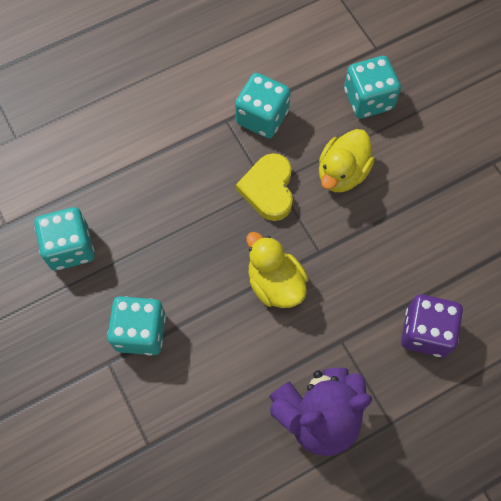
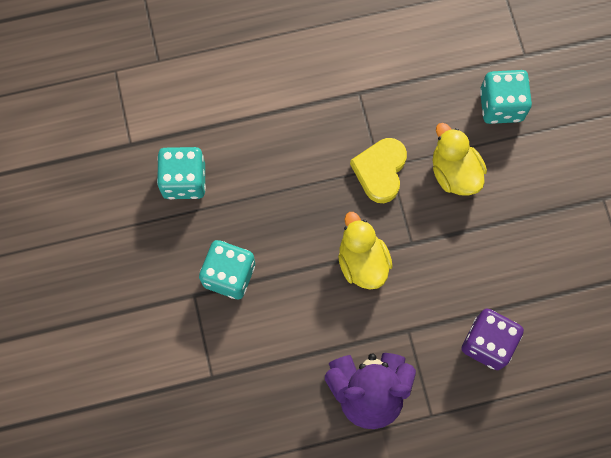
camera: 15 degrees right, 5 degrees up
turquoise dice [235,73,291,138] -> none
yellow duck [319,129,375,192] -> yellow duck turned 105 degrees clockwise [433,123,487,196]

